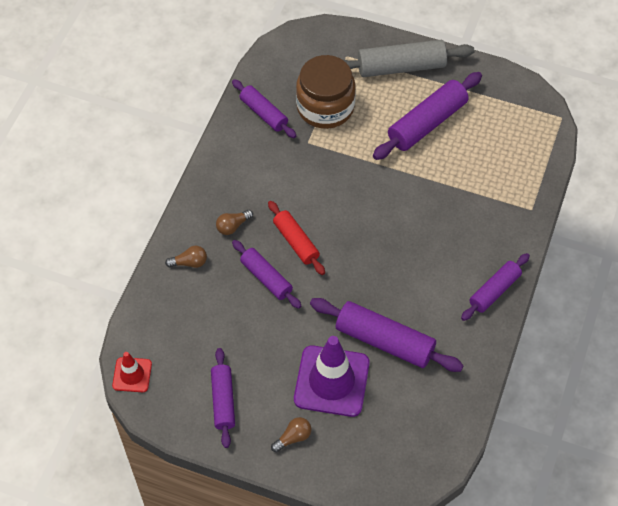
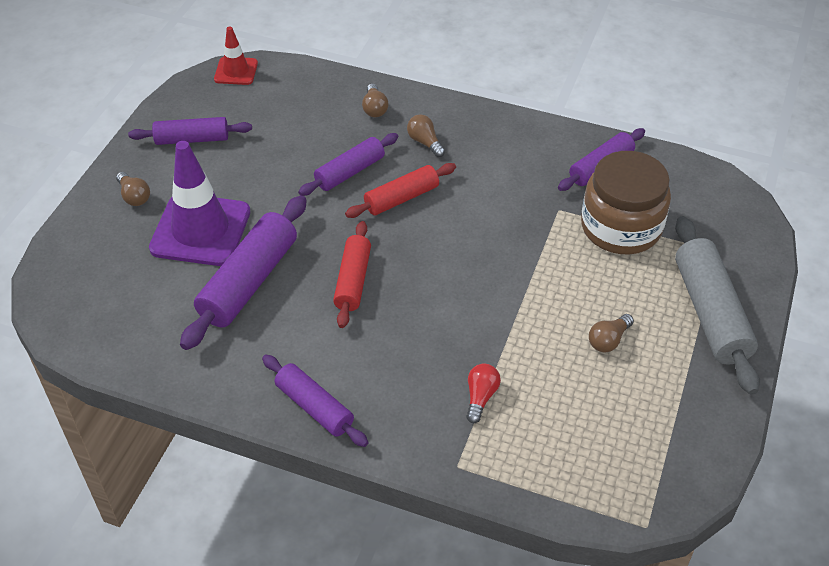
camera: 90 degrees right, 10 degrees down
purple rolling pin [373,72,482,160] -> brown light bulb [589,314,634,353]
none -> red rolling pin [333,221,371,328]
none -> red light bulb [466,363,501,423]

